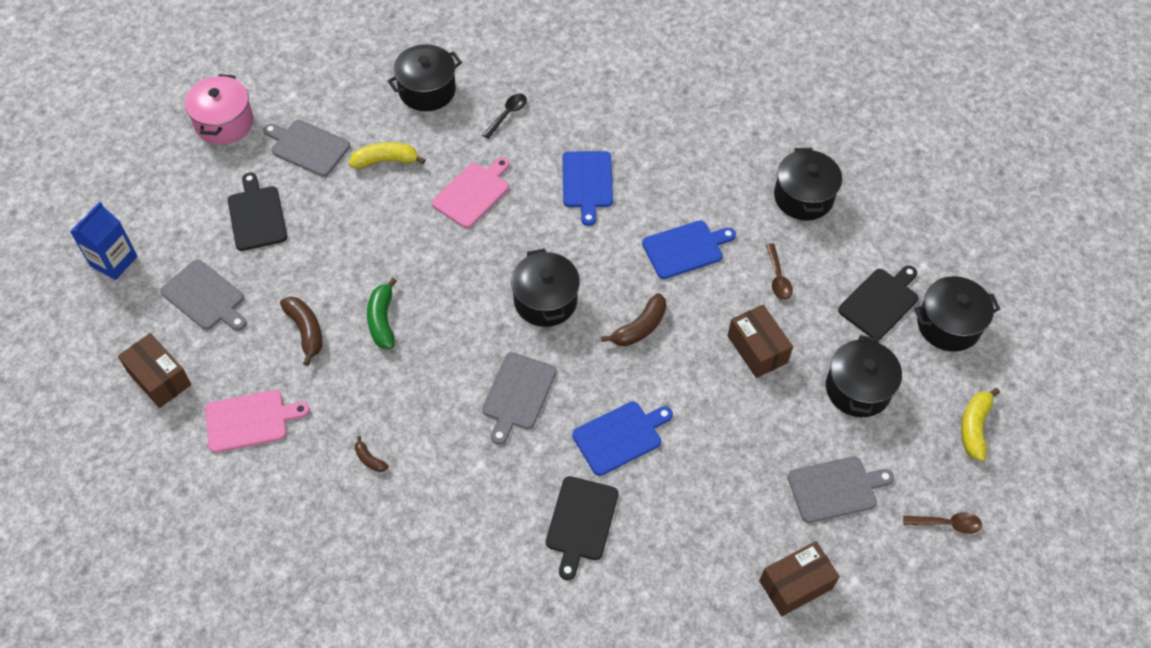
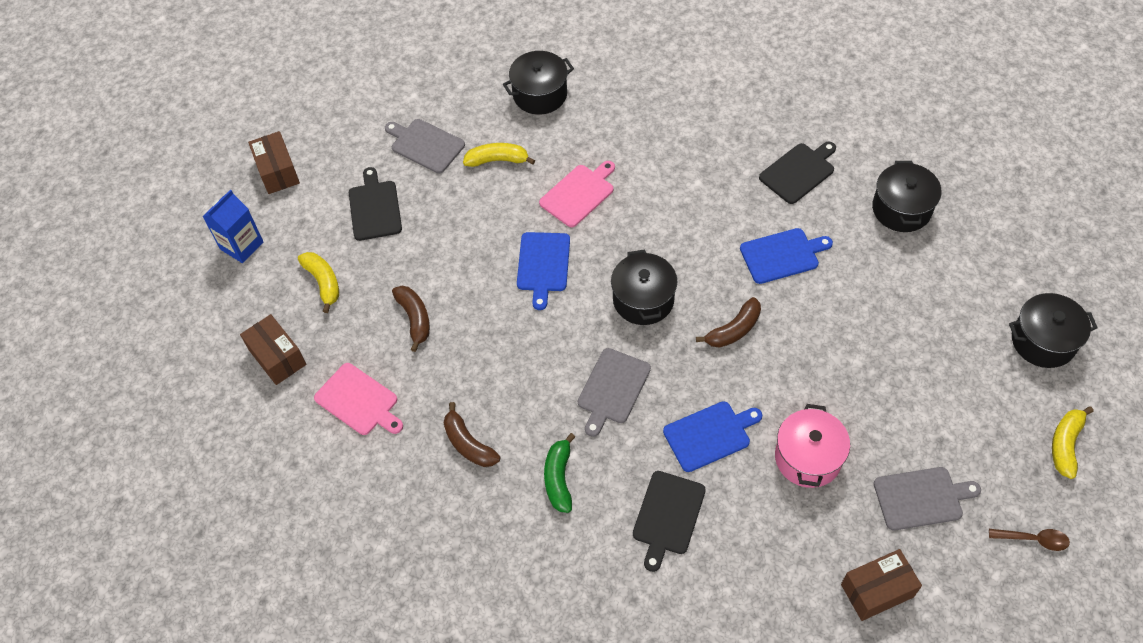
camera: 10 degrees right, 0 degrees up
grey cutting board [160,260,247,331] -> yellow banana [298,252,339,313]
pink pot [185,74,253,145] -> pink pot moved to [775,404,850,488]
pink cutting board [205,390,310,453] -> pink cutting board turned 45 degrees clockwise [314,363,403,435]
brown banana [355,436,389,472] -> brown banana [444,402,500,467], size x1.81
green banana [367,278,397,349] -> green banana moved to [544,433,575,513]
black spoon [482,94,527,139] -> none
blue cutting board [562,151,613,226] -> blue cutting board moved to [517,232,570,310]
brown box [727,305,793,378] -> brown box moved to [248,131,300,194]
brown spoon [766,244,793,300] -> none
black pot [826,335,902,417] -> none
black cutting board [838,265,918,340] -> black cutting board moved to [759,141,836,204]

